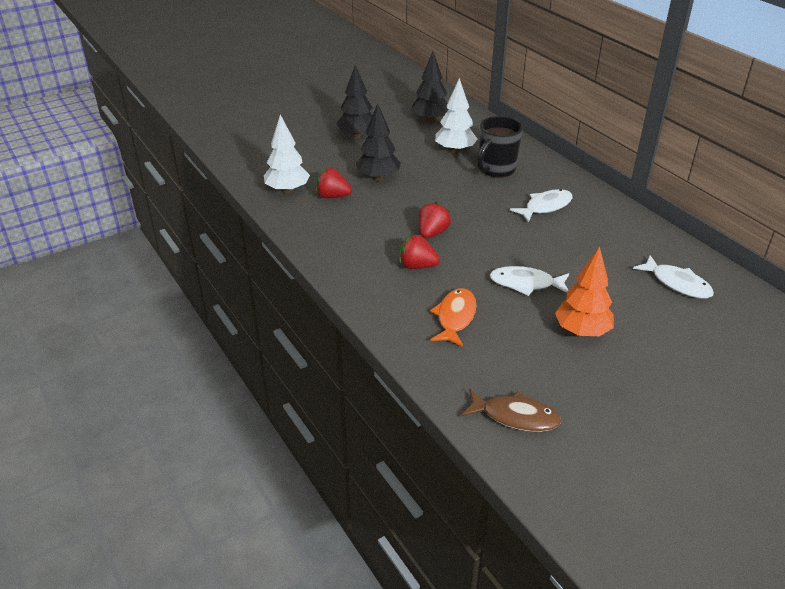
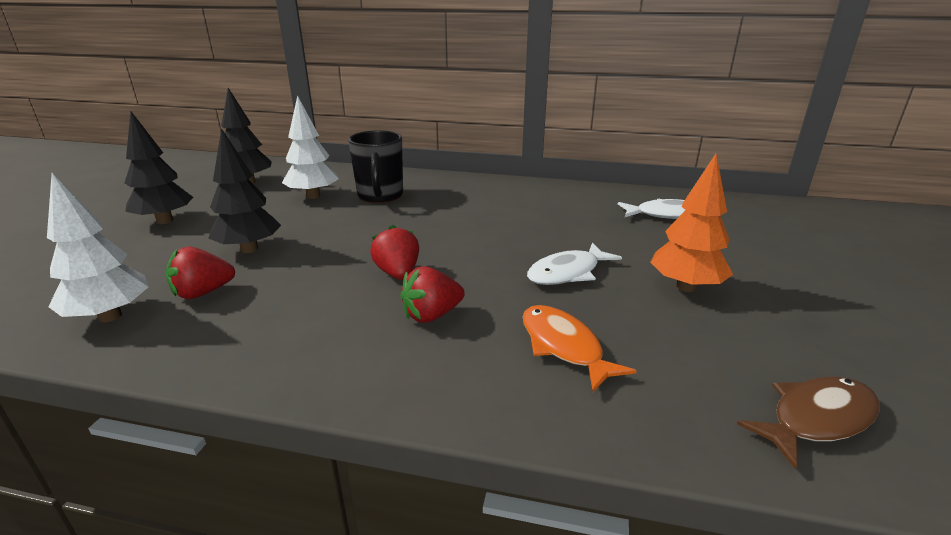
camera: 45 degrees left, 10 degrees down
white fish [510,189,573,223] -> none

